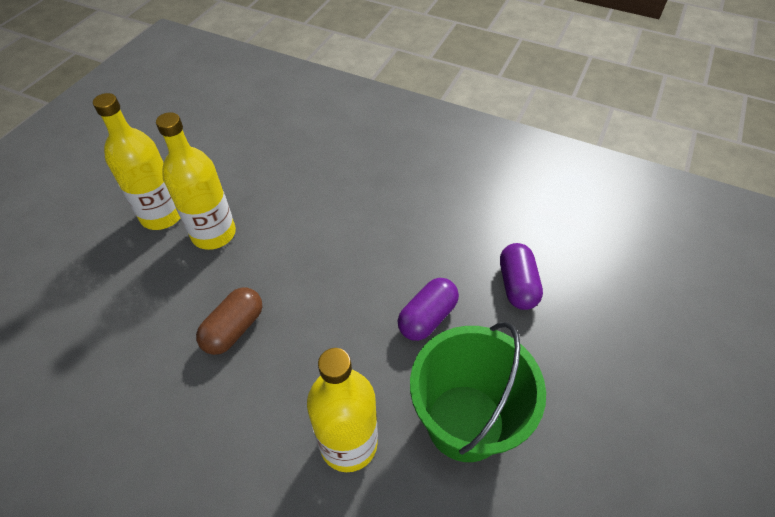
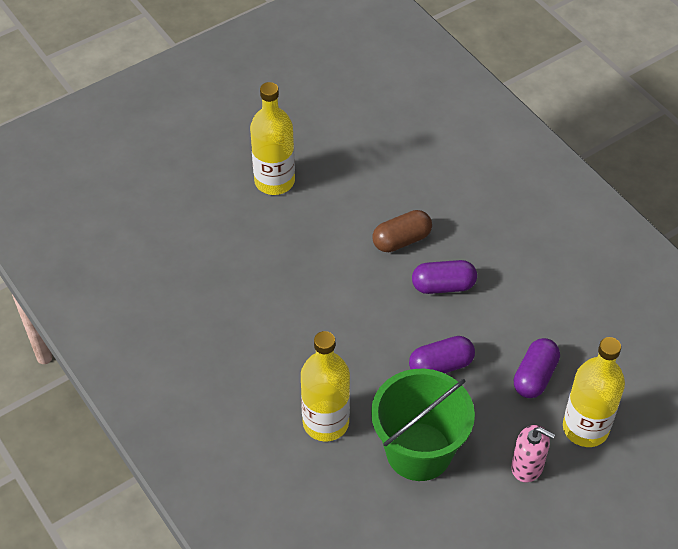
camera: 30 degrees right, 0 degrees up
yellow bottle [156,112,236,250] -> yellow bottle moved to [563,337,625,447]
brown capsule [196,288,262,355] -> brown capsule moved to [373,210,432,252]
none -> purple capsule [412,260,477,294]
none -> pink soap dispenser [511,425,555,482]

